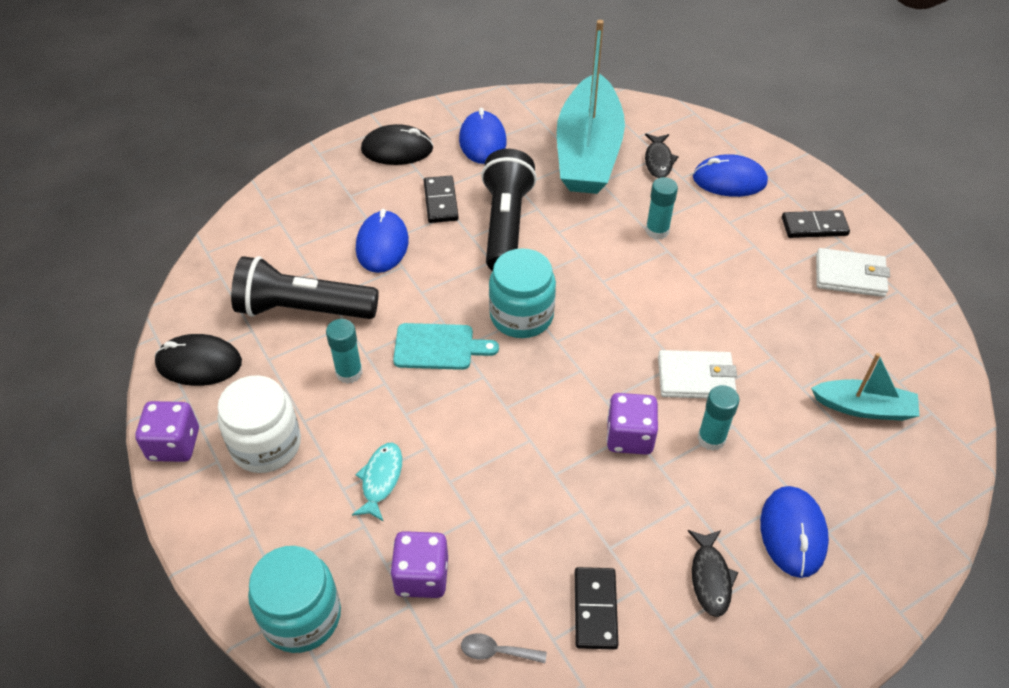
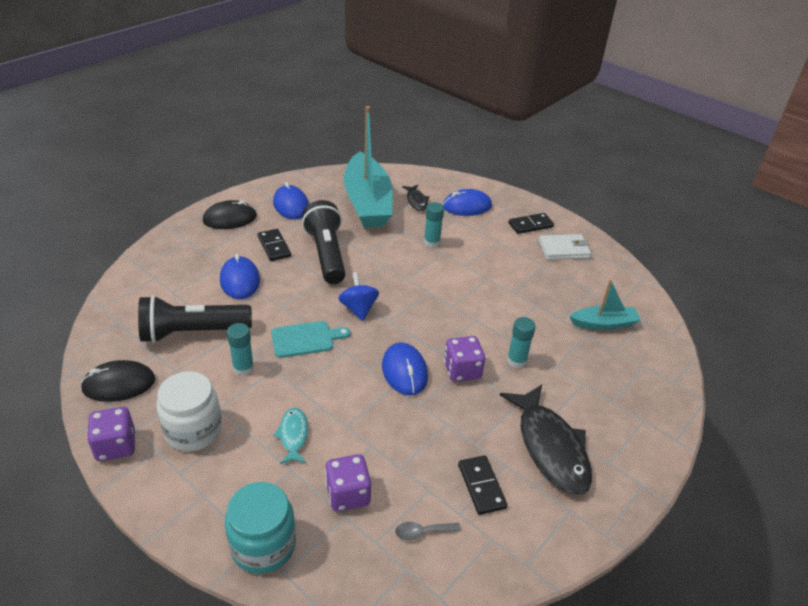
camera: 20 degrees left, 10 degrees down
turquoise jar [489,248,556,338] -> blue spinning top [338,272,379,321]
white wallet [658,350,737,398] -> none
black fish [688,530,738,617] -> black fish [500,385,592,495], size x2.01
blue mouse [760,486,829,578] -> blue mouse moved to [382,343,428,395]

